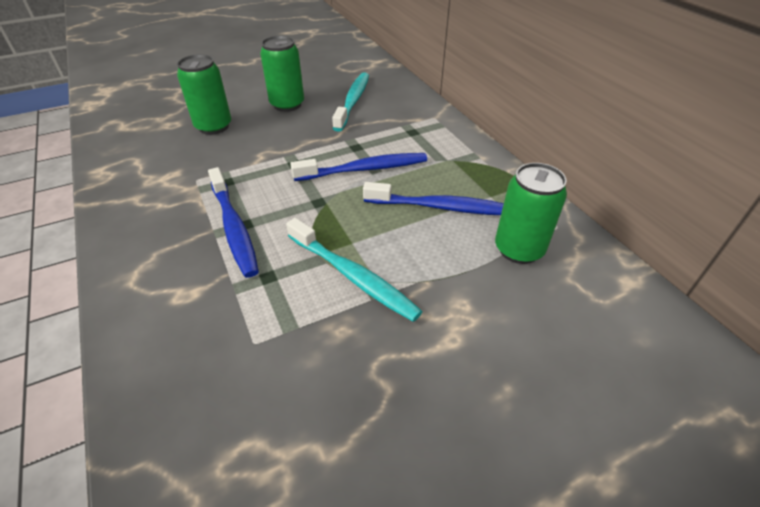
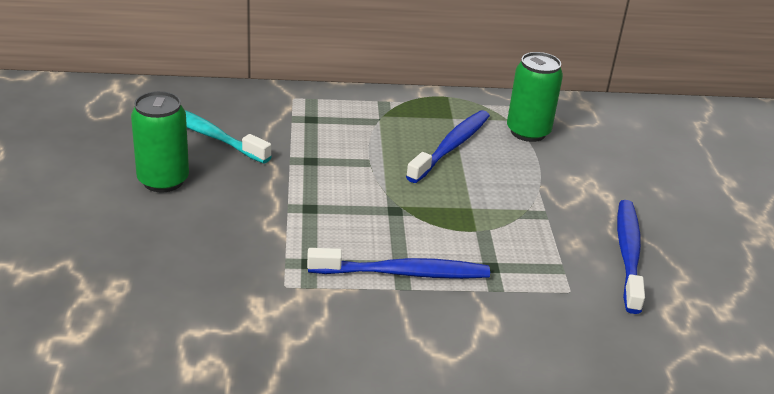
camera: 70 degrees left, 10 degrees down
green can [177,54,231,135] -> none
turquoise toothbrush [286,218,423,322] -> none
blue toothbrush [290,153,427,181] -> blue toothbrush moved to [617,200,645,314]

